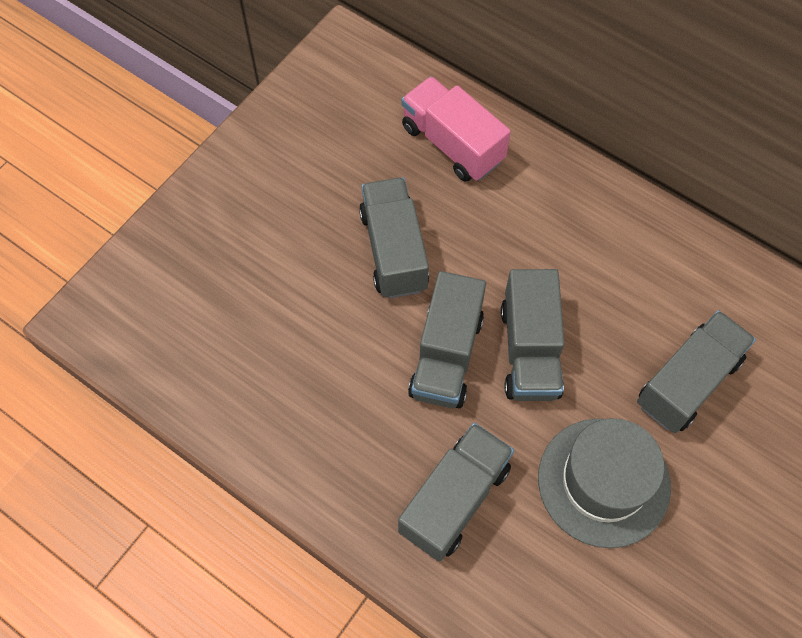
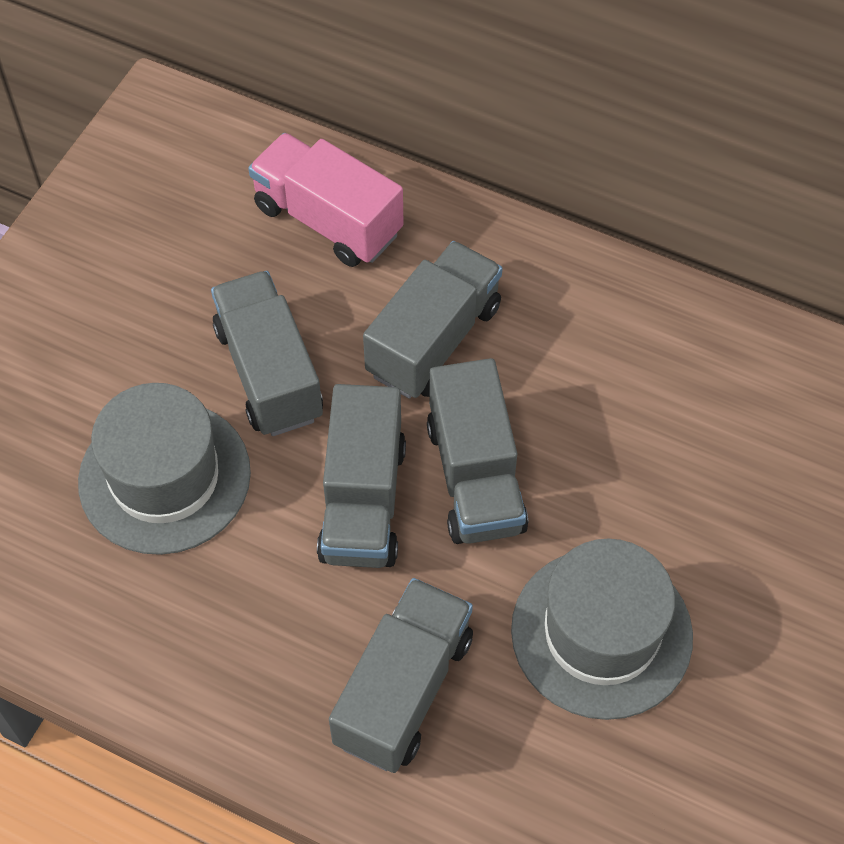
camera: 10 degrees left, 5 degrees down
grey truck [637,310,756,433] -> grey truck moved to [363,241,503,399]
none -> grey hat [78,383,251,555]

